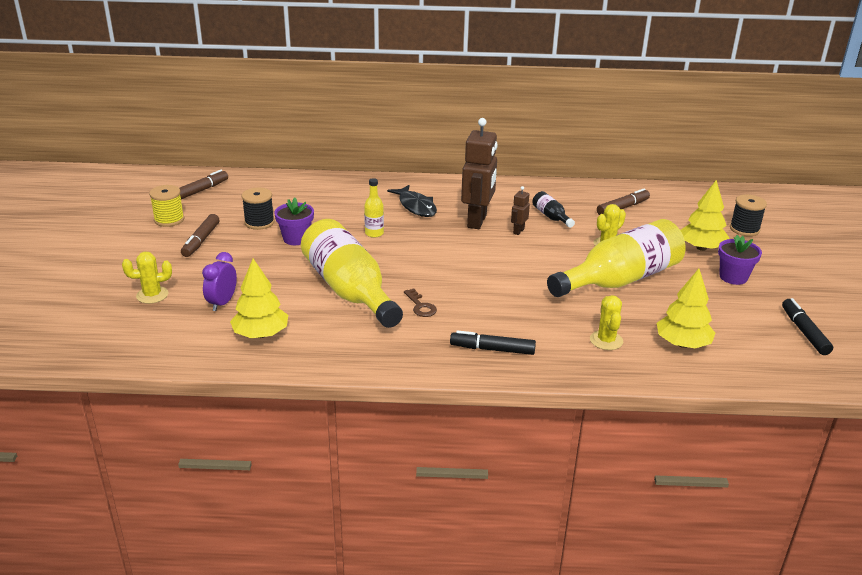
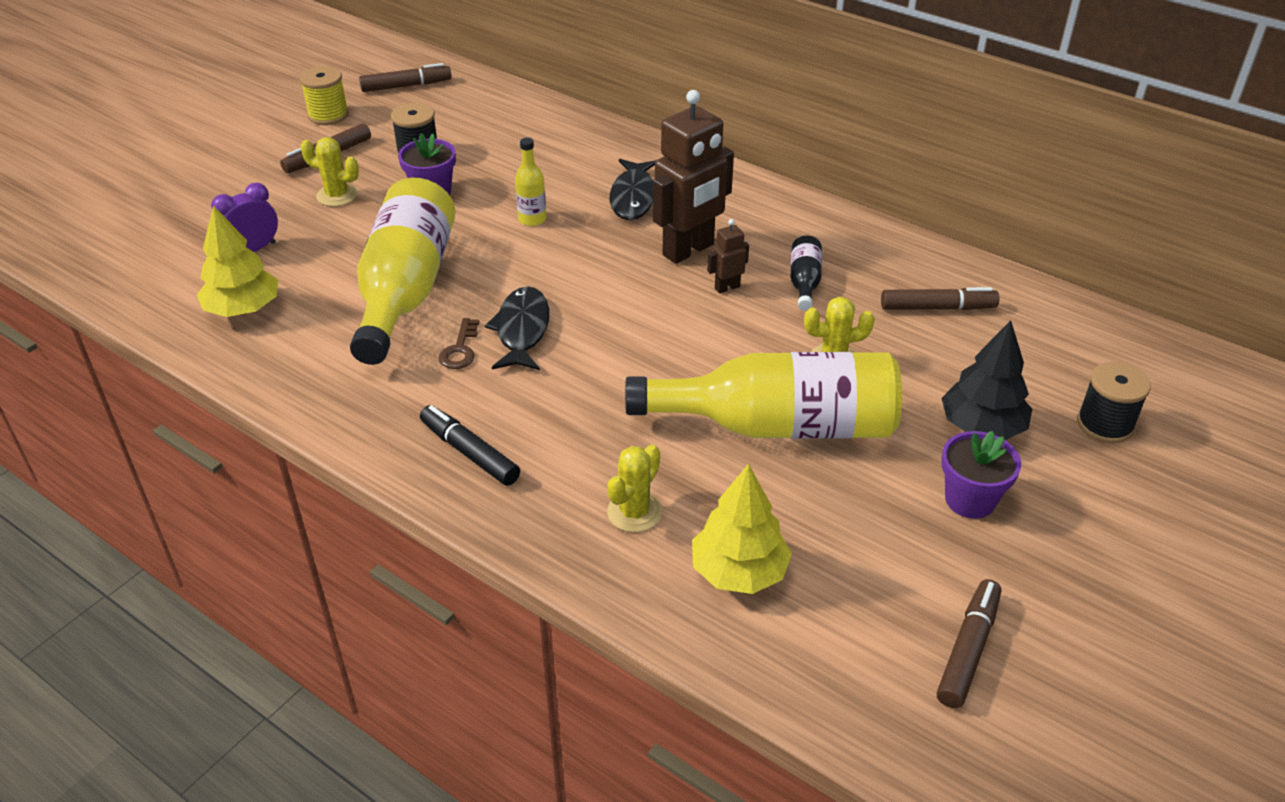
camera: 35 degrees right, 10 degrees up
yellow cactus [122,252,172,304] -> yellow cactus moved to [301,137,359,207]
yellow tree [680,180,729,251] -> black tree [942,320,1032,440]
black marker [782,298,833,355] -> brown marker [937,579,1001,708]
none -> black fish [485,286,549,370]

